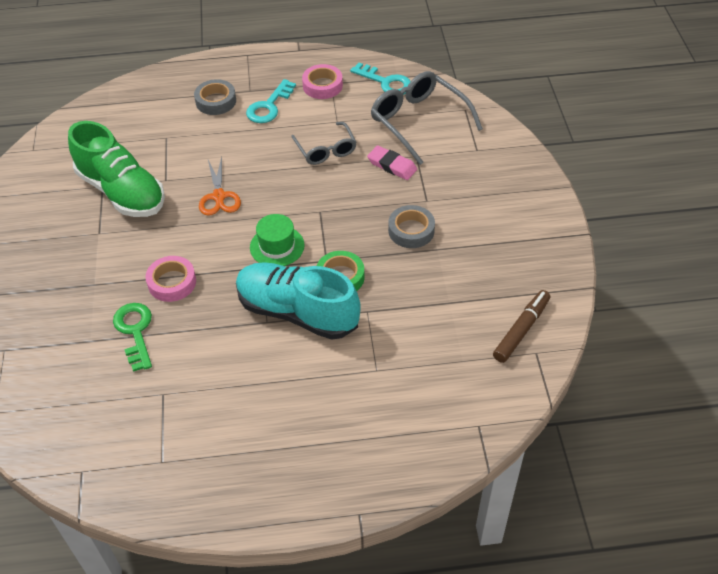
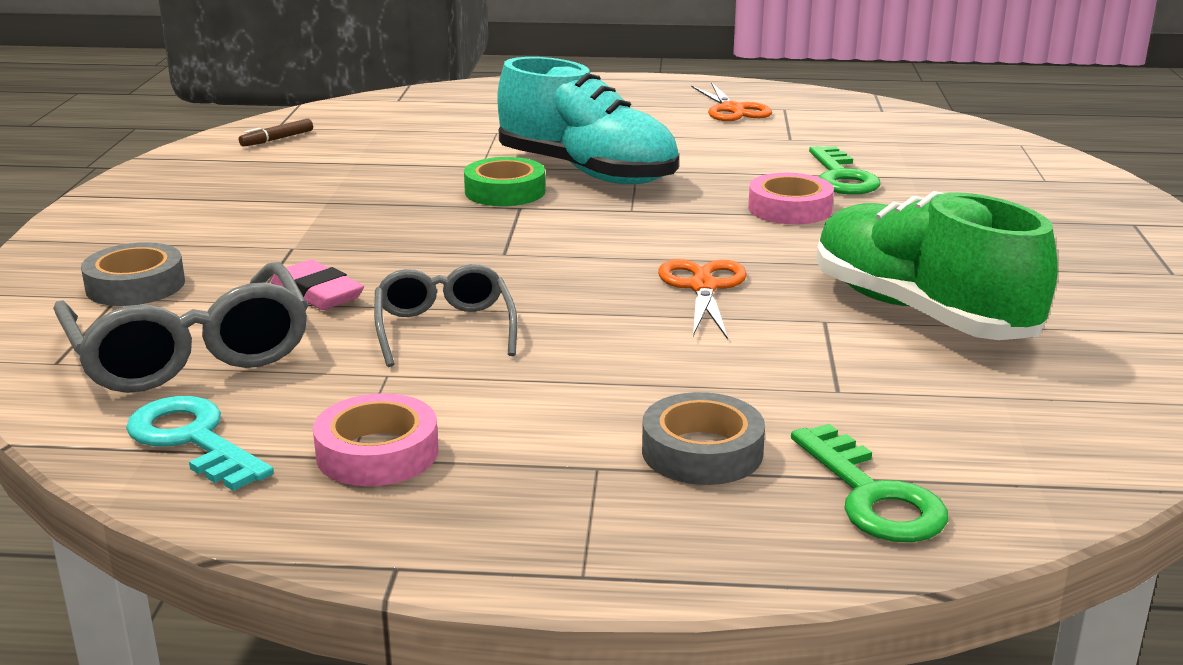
camera: 170 degrees left, 25 degrees down
turquoise key [246,79,296,123] -> none
green hat [250,214,305,266] -> none
grey tape [388,205,435,248] -> grey tape moved to [81,242,185,306]
brown marker [493,290,550,363] -> brown marker [239,119,313,146], size x0.58
none -> orange scissors [691,82,772,121]
none -> green key [791,424,948,542]

